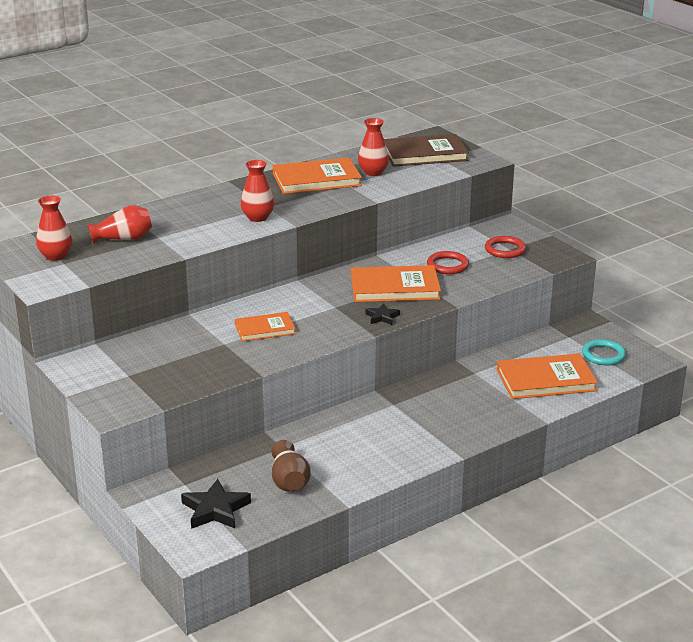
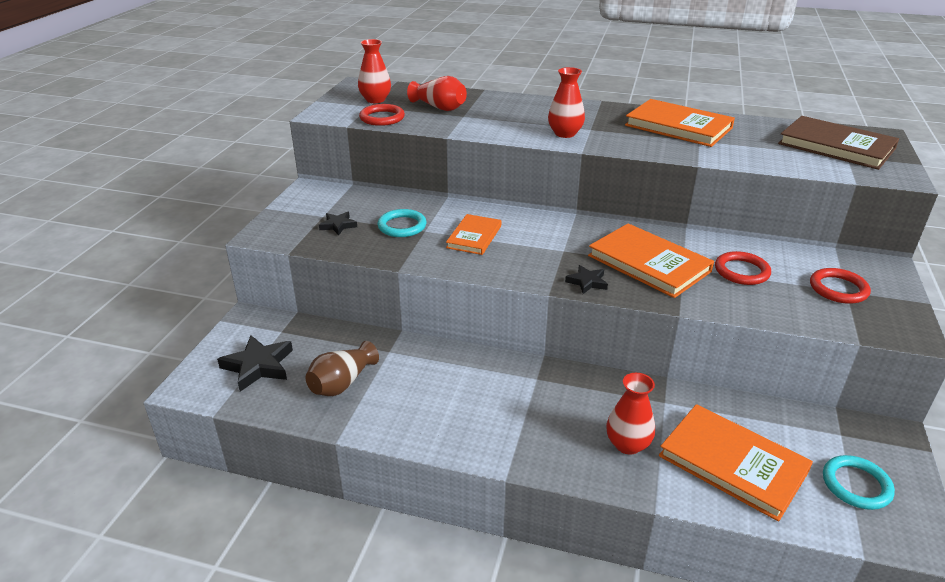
camera: 50 degrees right, 5 degrees up
orange book [235,312,296,341] -> orange book turned 75 degrees clockwise [446,214,501,255]
red vase [358,118,389,176] -> red vase moved to [606,373,655,455]
none -> black star [319,212,357,235]
none -> red ring [359,104,405,126]
none -> turquoise ring [378,209,427,237]

